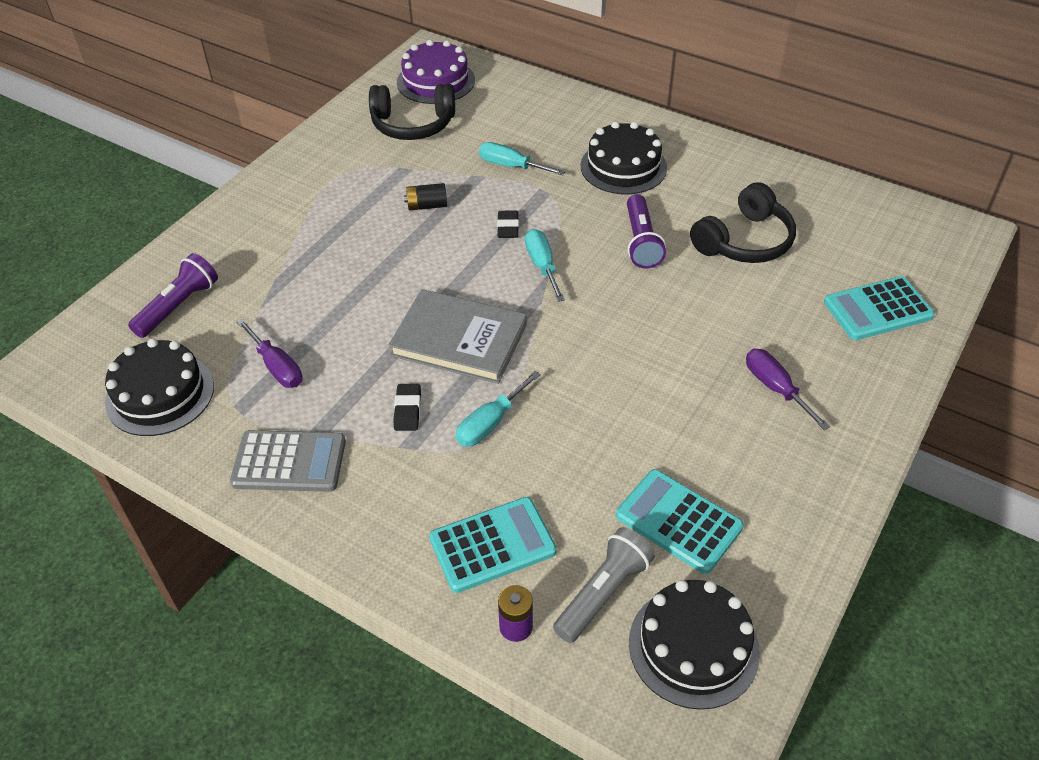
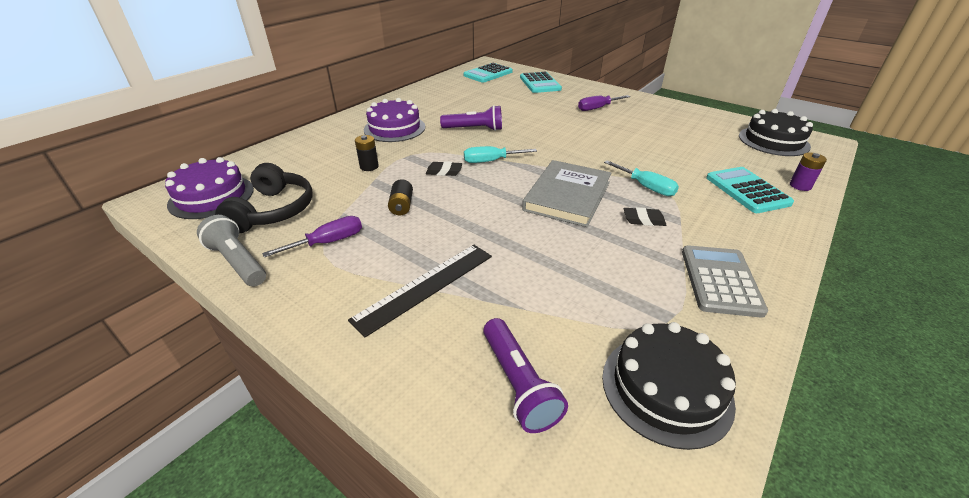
camera: 85 degrees left, 10 degrees down
purple flashlight [128,253,218,338] -> purple flashlight turned 150 degrees counterclockwise [483,318,568,433]
purple screwdriver [237,319,303,388] -> purple screwdriver moved to [262,216,362,257]
turquoise screwdriver [479,142,565,175] -> black battery [355,135,379,171]
grey flashlight [553,527,655,643] -> grey flashlight moved to [197,215,266,286]
black cake [581,121,667,194] -> purple cake [364,98,425,142]
turquoise calculator [616,469,744,574] -> turquoise calculator moved to [464,63,513,83]
black headphones [690,182,796,263] -> none
none -> black ruler [348,245,492,338]

